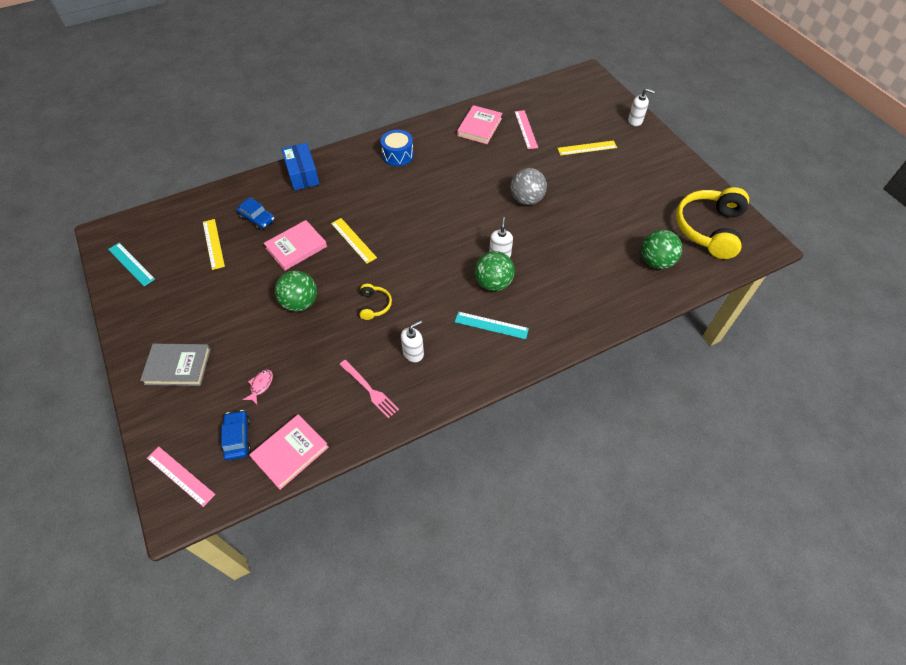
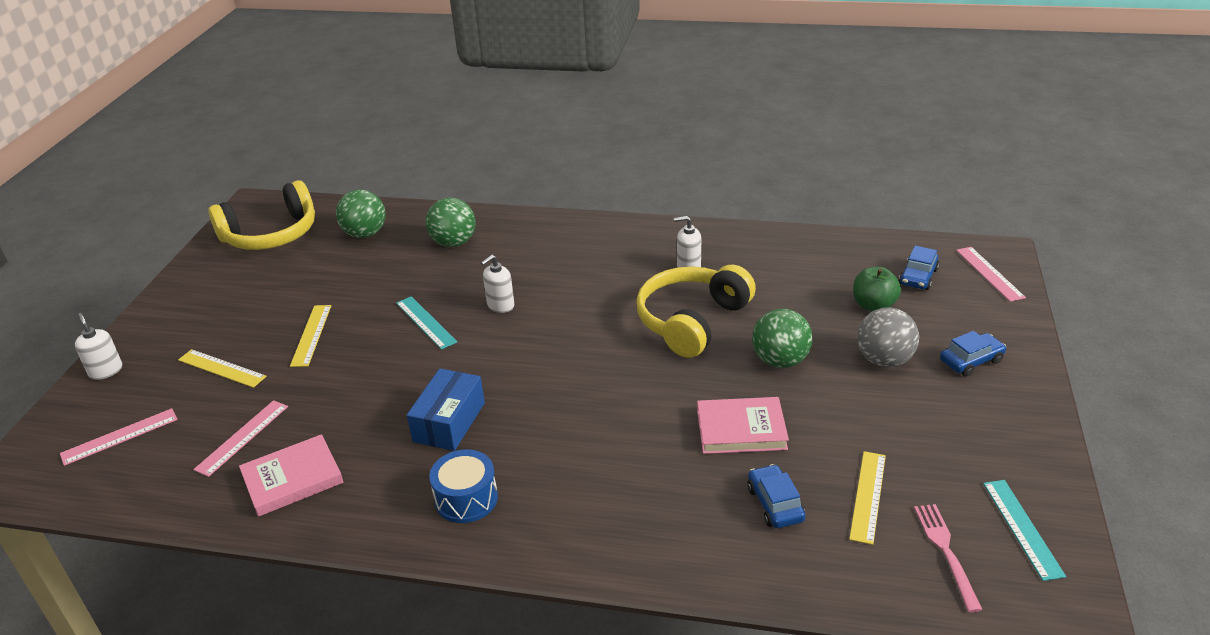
camera: 140 degrees left, 20 degrees down
grey book [140,344,211,386] -> blue car [940,331,1006,376]
pink fish [242,370,273,404] -> green apple [853,267,901,311]
pink book [249,414,329,490] -> none
blue box [281,143,319,191] -> blue box moved to [407,368,485,451]
yellow ruler [331,218,377,264] -> yellow ruler moved to [290,305,331,367]
pink fork [339,360,399,419] -> pink fork moved to [914,504,983,612]
yellow headphones [360,284,392,320] -> yellow headphones [636,265,756,358], size x2.25
turquoise ruler [455,311,529,339] -> turquoise ruler moved to [396,296,457,350]
green ball [475,251,515,291] -> green ball moved to [426,198,475,247]
grey ball [511,168,547,205] -> grey ball moved to [857,308,919,367]
none -> pink ruler [60,408,178,466]

